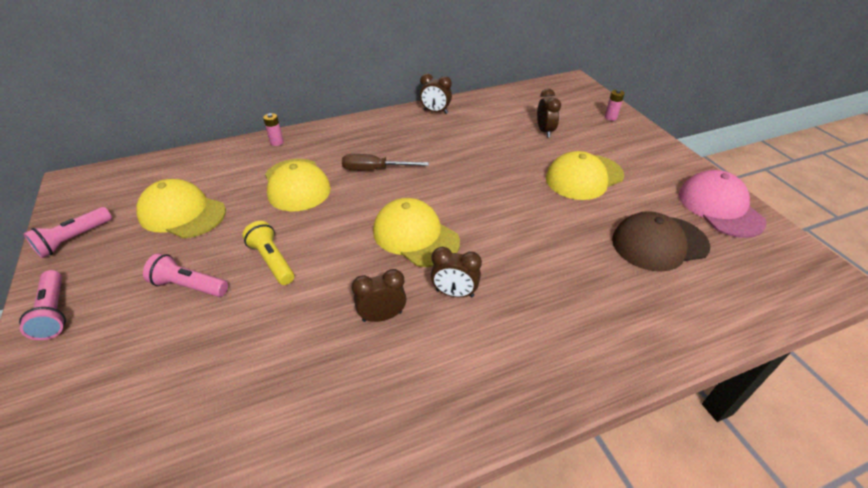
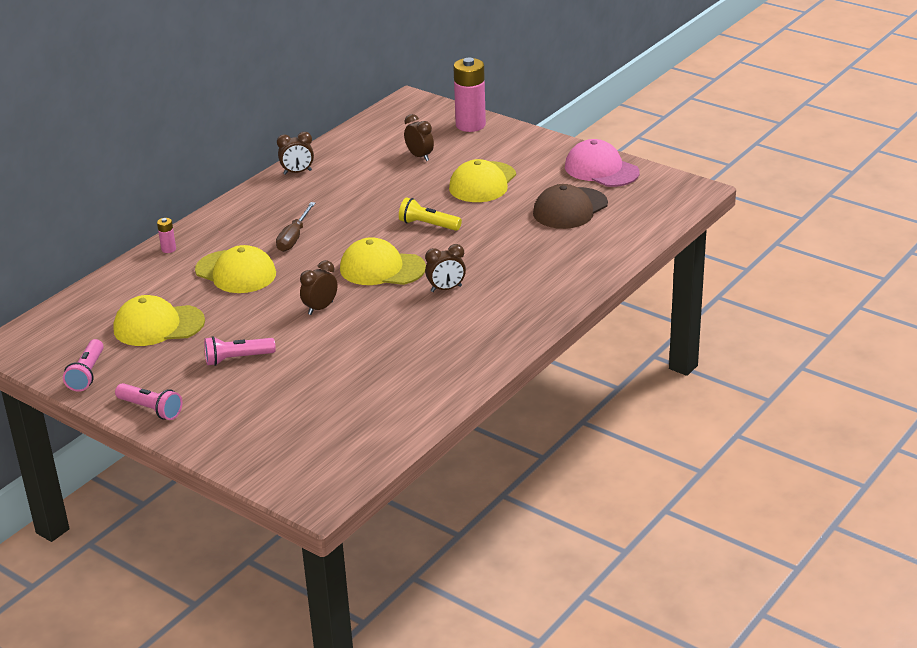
camera: 30 degrees left, 10 degrees down
yellow flashlight [242,221,294,285] -> yellow flashlight moved to [399,197,462,231]
brown screwdriver [342,154,429,170] -> brown screwdriver turned 45 degrees counterclockwise [276,202,315,252]
brown clock [352,269,406,322] -> brown clock moved to [300,260,338,315]
pink battery [605,89,625,121] -> pink battery [453,58,486,132], size x2.29

